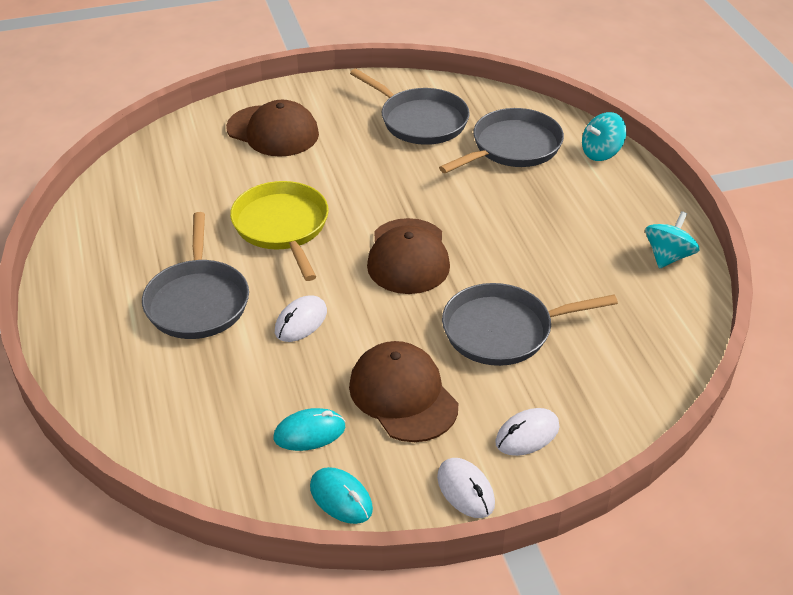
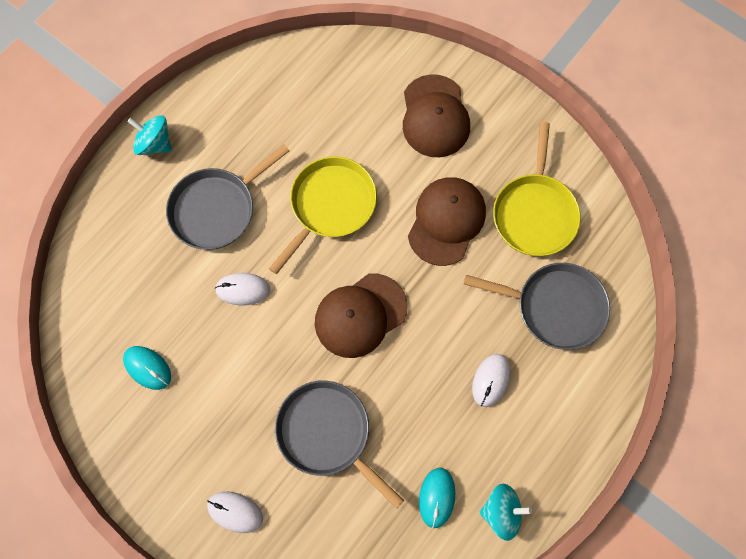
camera: 55 degrees right, 30 degrees up
turquoise mouse [310,467,373,524] -> turquoise mouse moved to [419,468,455,528]
brown cap [349,341,458,442] -> brown cap moved to [408,177,486,266]
grey pan [350,69,470,145] -> yellow pan [493,122,581,256]
white mouse [437,458,495,518] -> white mouse moved to [472,354,511,407]
turquoise spinning top [582,112,627,161] -> turquoise spinning top moved to [128,115,172,155]

